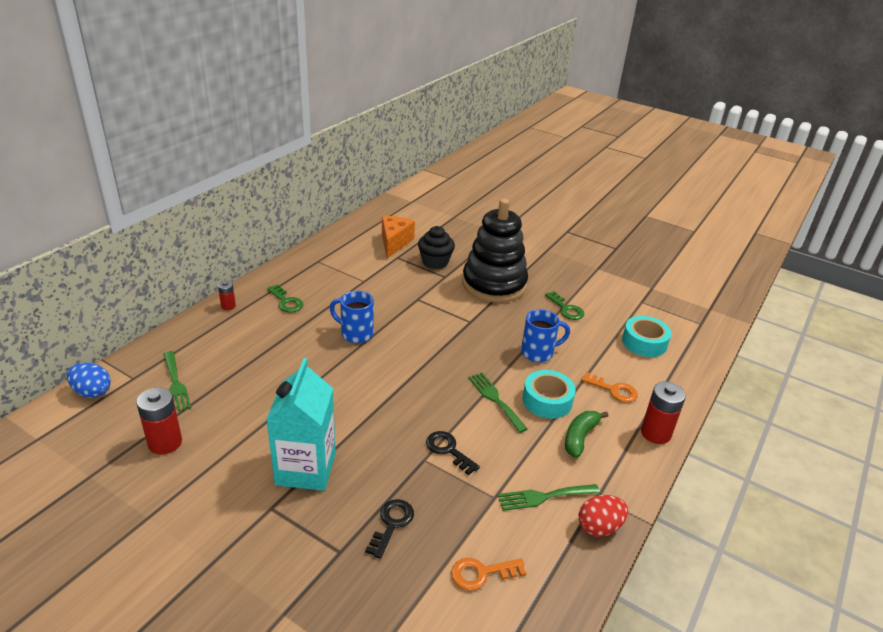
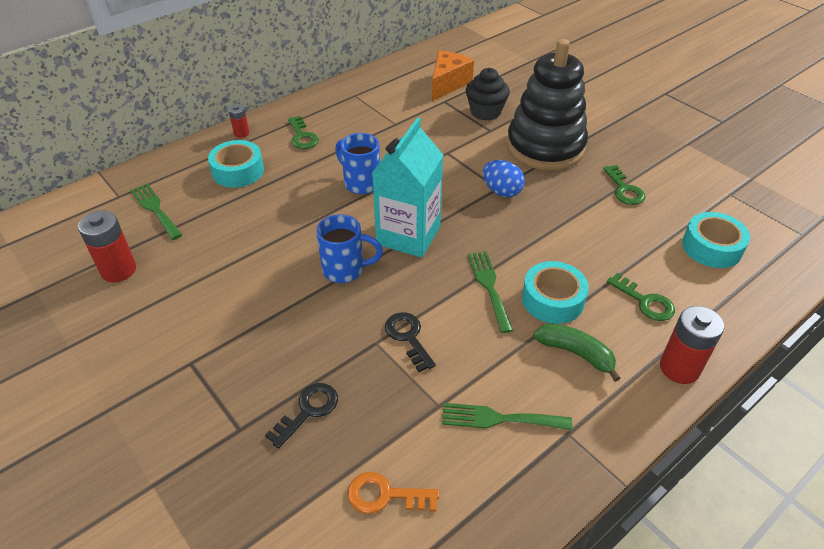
camera: 20 degrees right, 10 degrees up
blue egg [67,363,111,398] -> blue egg moved to [483,160,525,197]
green fork [164,351,191,411] -> green fork turned 150 degrees clockwise [131,183,182,240]
turquoise carton [266,358,336,491] -> turquoise carton moved to [372,118,444,258]
blue mug [521,309,570,362] -> blue mug moved to [316,214,383,283]
green banana [565,411,608,458] -> green banana turned 75 degrees clockwise [533,323,620,382]
red egg [579,495,628,537] -> none
orange key [581,372,638,402] -> green key [607,272,675,321]
none -> turquoise tape [208,140,264,188]

